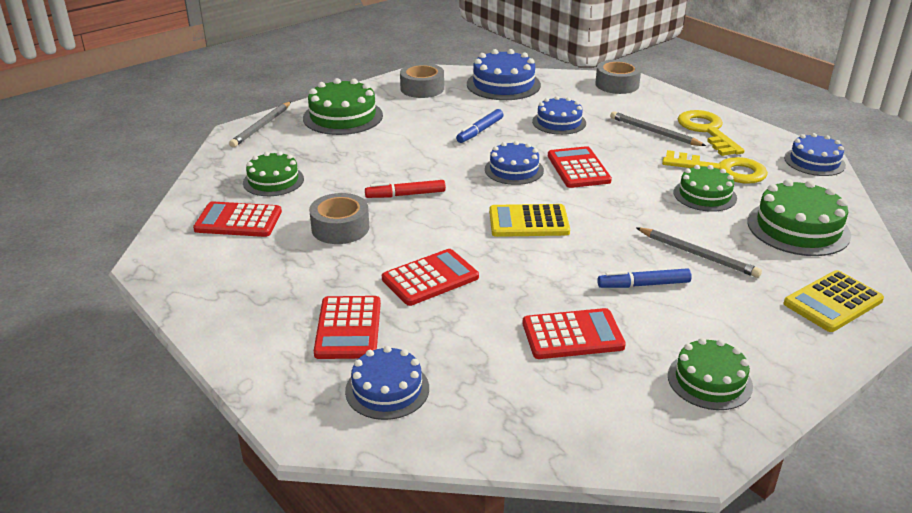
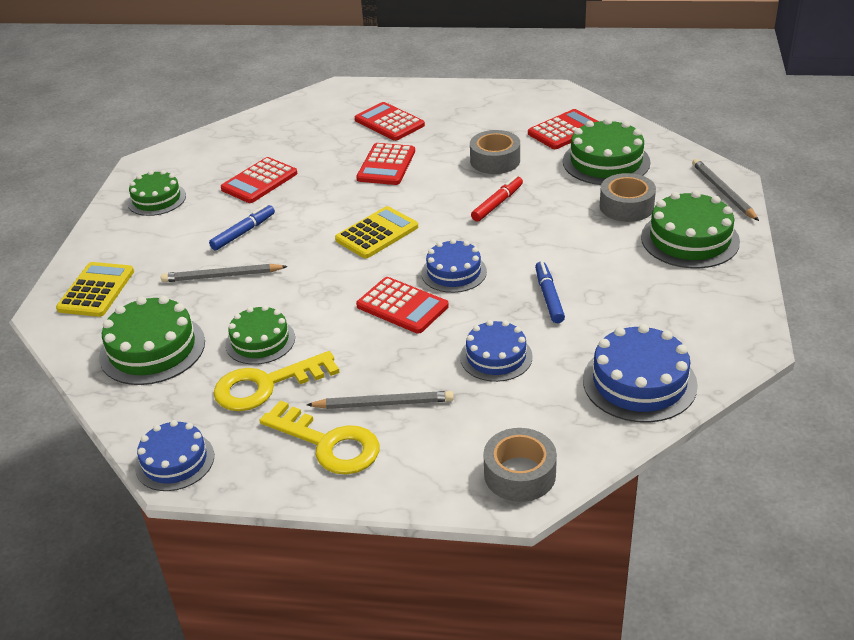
camera: 140 degrees right, 5 degrees up
green cake [243,151,304,196] -> green cake [563,118,650,185], size x1.50
blue cake [345,346,429,420] -> none
grey tape [400,63,444,98] -> grey tape moved to [600,173,656,222]

